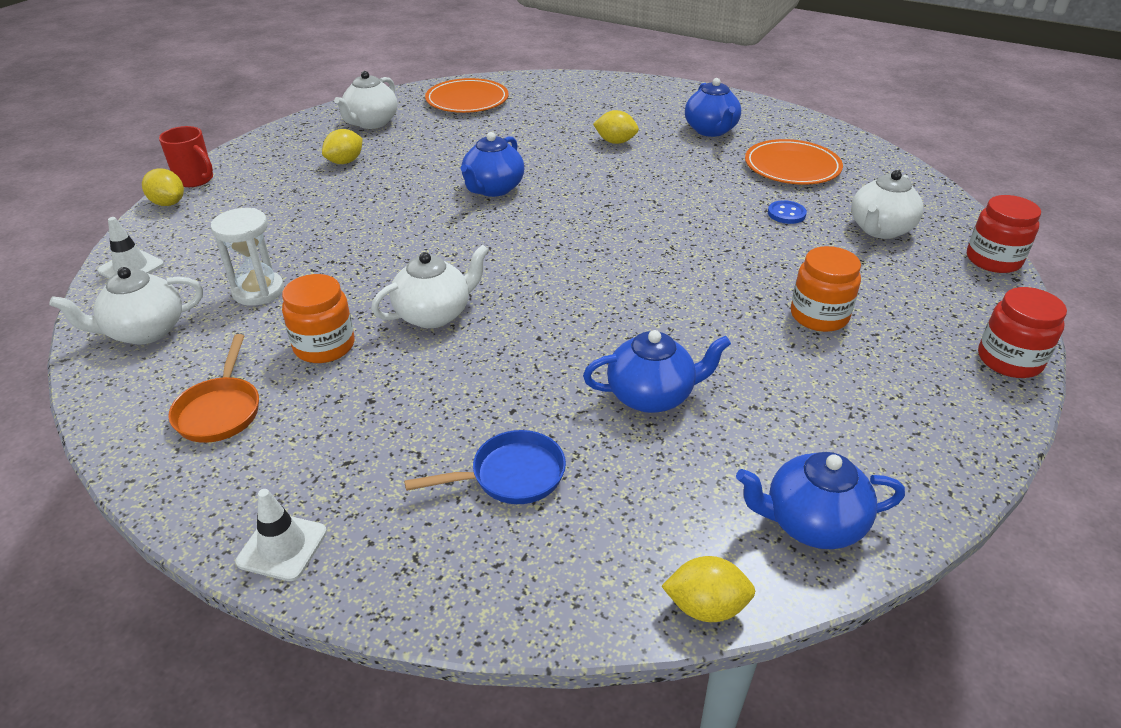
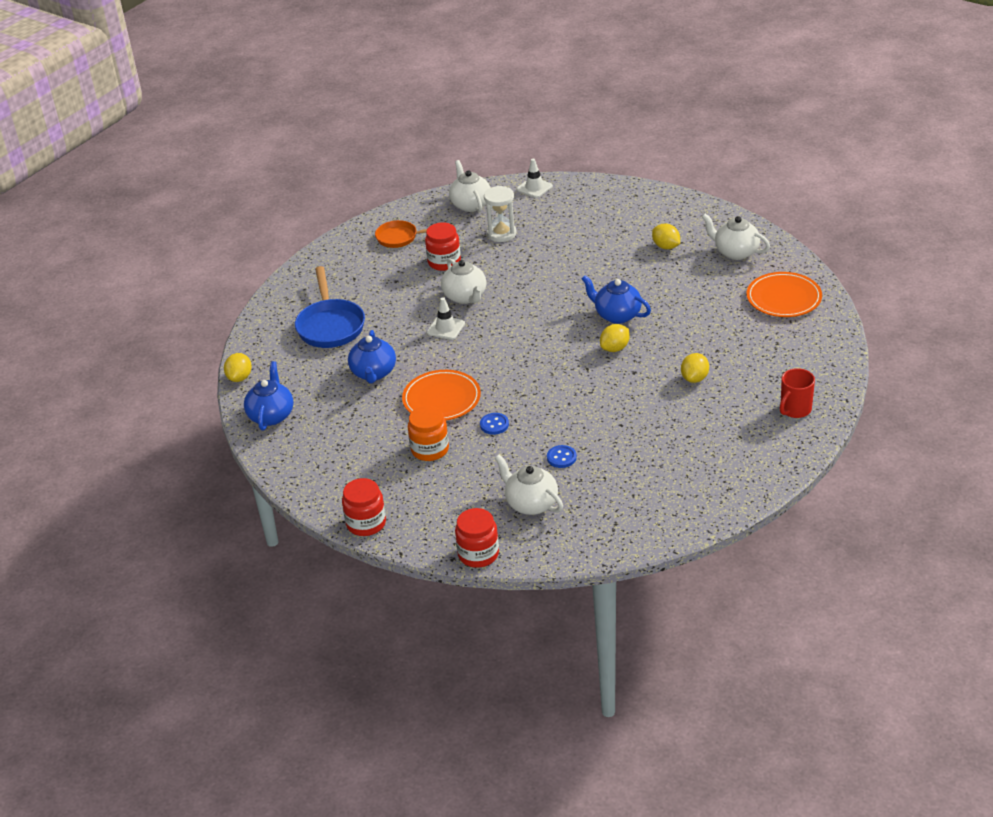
camera: 100 degrees right, 0 degrees up
yellow lemon [142,168,184,206] -> yellow lemon moved to [600,324,630,352]
red mug [159,126,213,187] -> red mug moved to [780,368,815,418]
white traffic cone [236,489,327,581] -> white traffic cone moved to [427,297,465,340]
orange jar [282,274,354,363] -> red jar [425,222,461,271]
blue pan [404,430,566,504] -> blue pan [295,266,365,348], size x1.57
blue teapot [685,78,741,137] -> none
orange plate [745,139,843,185] -> orange plate moved to [402,370,481,421]
none -> blue button [480,413,509,435]

